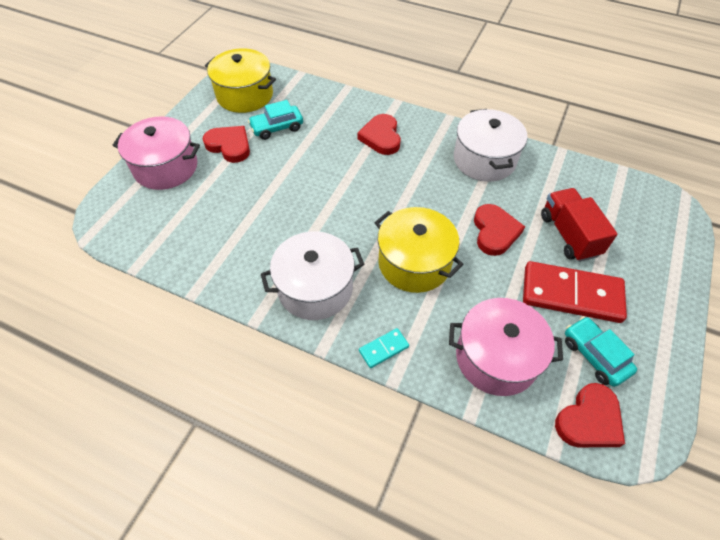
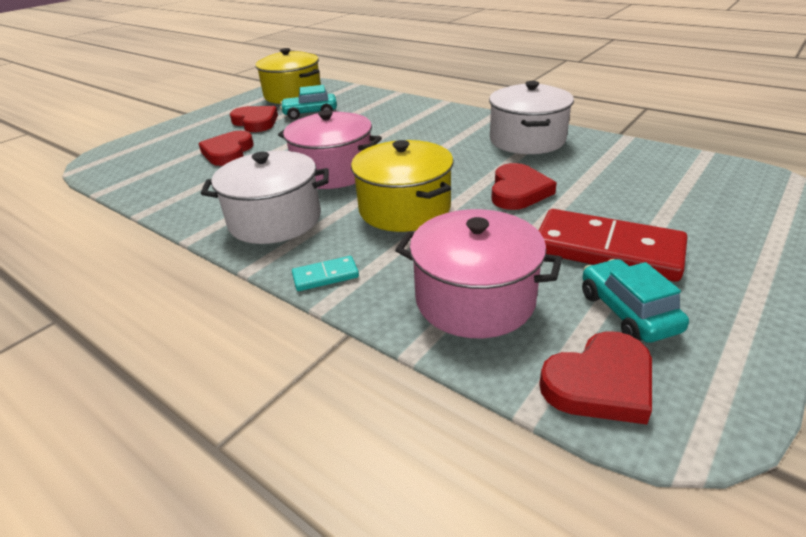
camera: 15 degrees right, 20 degrees down
pink pot [113,116,200,190] -> pink pot moved to [278,110,382,189]
red heart [357,114,401,155] -> red heart moved to [198,131,254,166]
red truck [541,188,618,262] -> none

